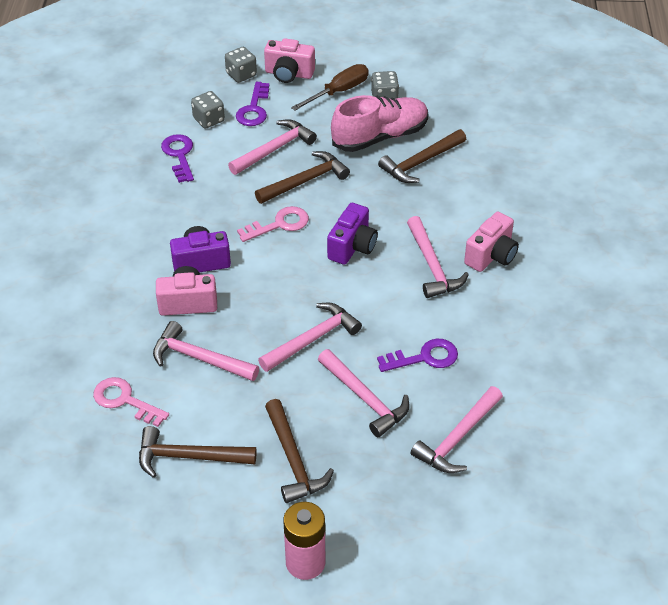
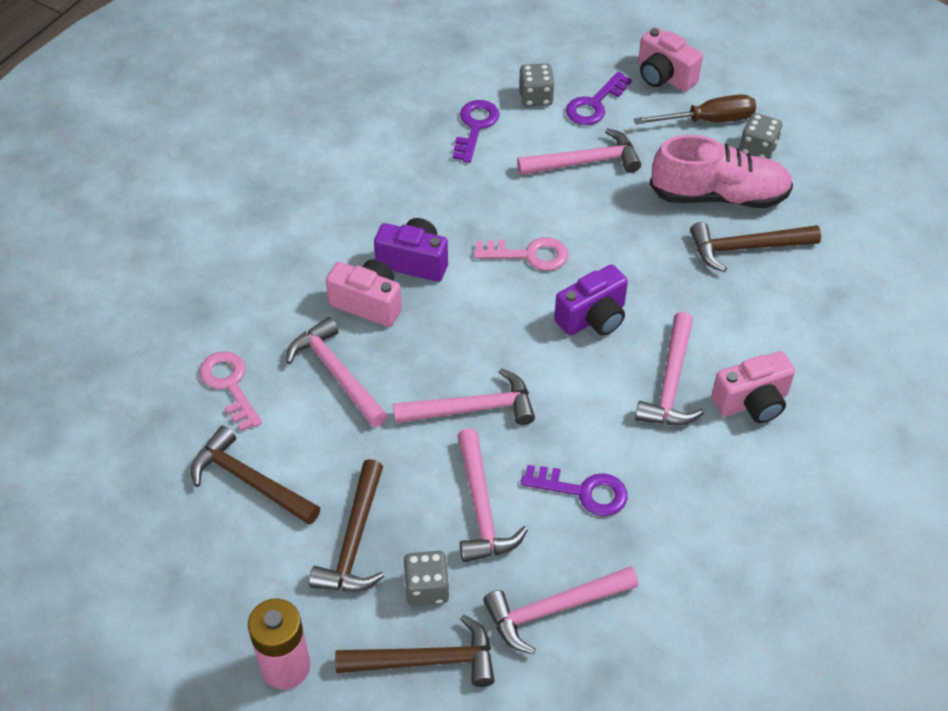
camera: 30 degrees right, 5 degrees up
grey dice [225,47,257,83] -> grey dice moved to [404,551,450,606]
brown hammer [255,151,350,204] -> brown hammer moved to [335,615,495,687]

